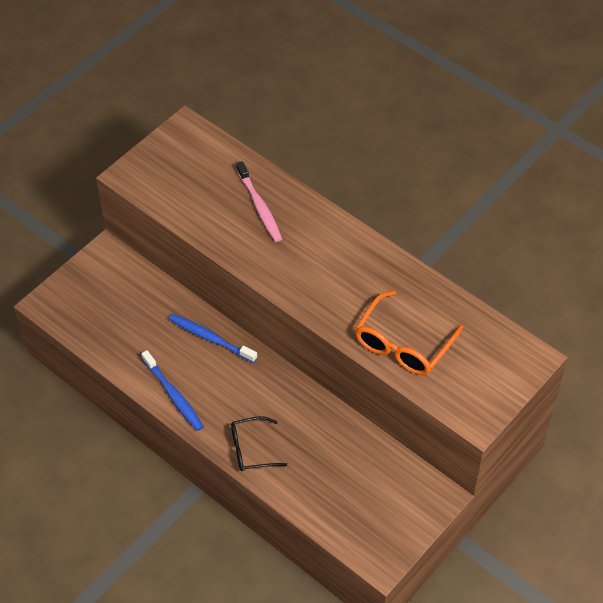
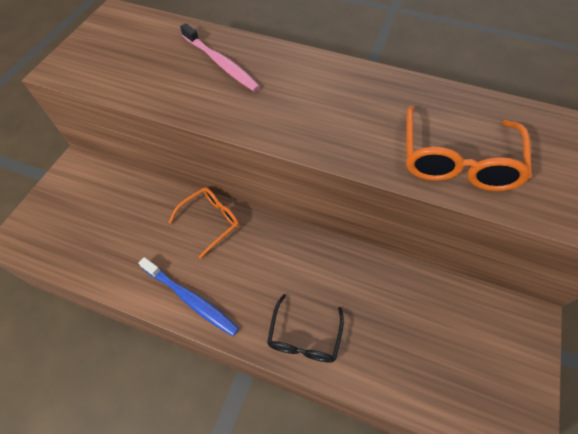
camera: 20 degrees left, 5 degrees up
blue toothbrush [169,314,257,363] -> orange glasses [168,187,239,259]
black glasses [231,416,287,471] -> black glasses turned 45 degrees counterclockwise [267,294,344,363]

